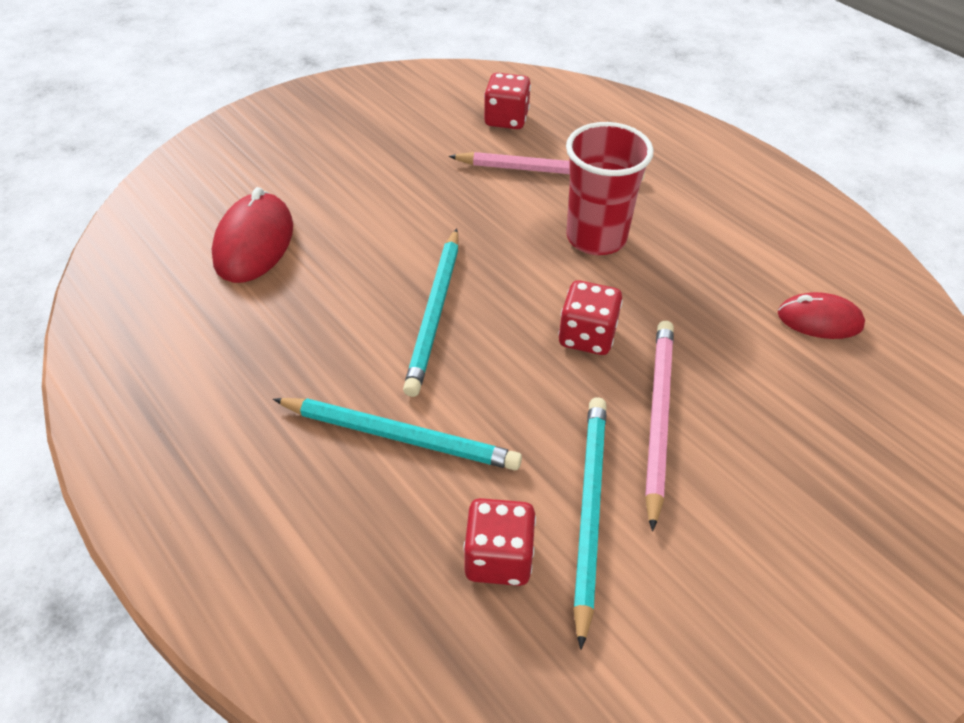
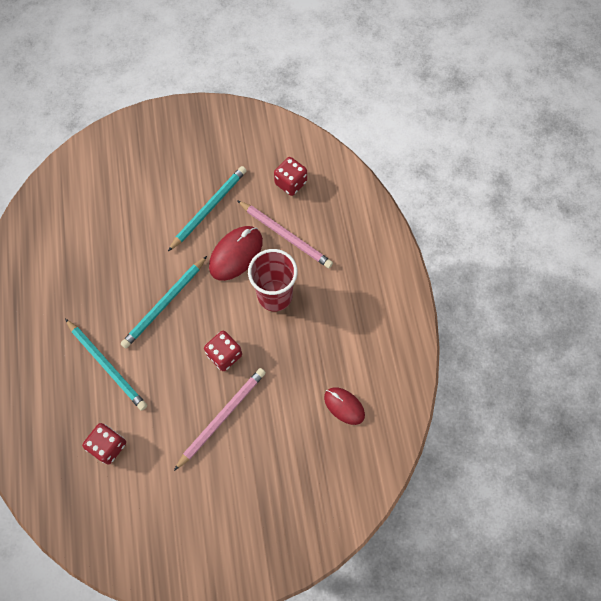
camera: 30 degrees right, 20 degrees up
red mouse [212,187,293,283] -> red mouse moved to [209,226,263,281]
turquoise pencil [573,397,607,650] -> turquoise pencil moved to [168,166,247,251]

